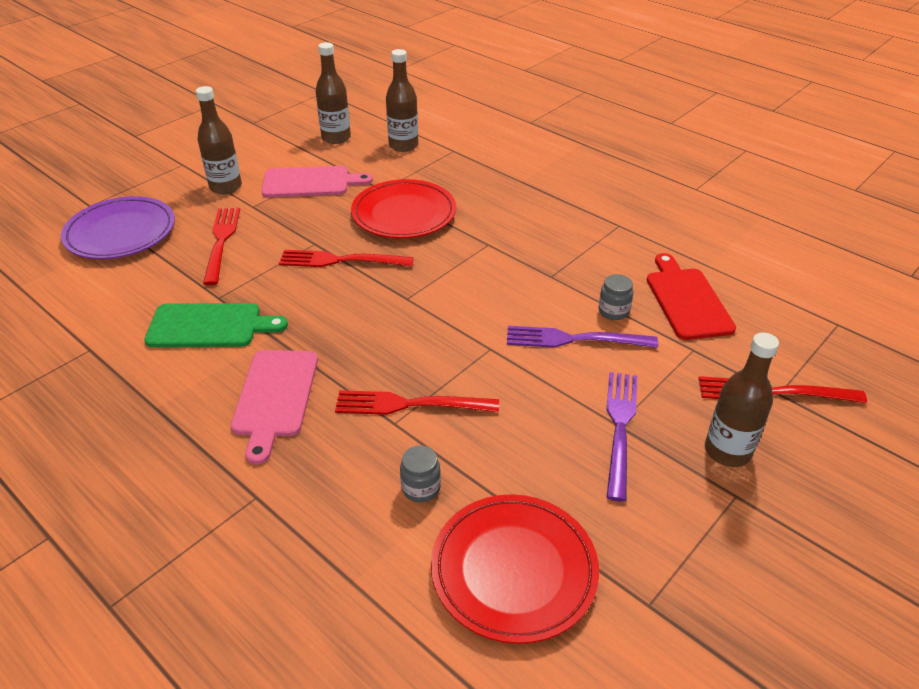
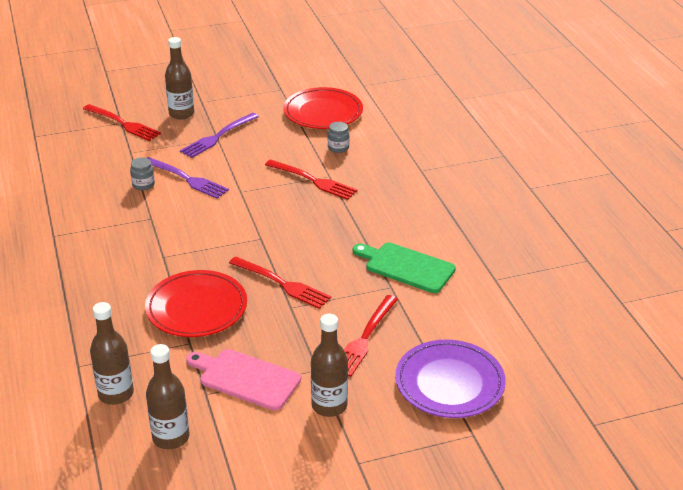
camera: 150 degrees left, 5 degrees down
pink cutting board [231,350,318,465] -> none
red cutting board [647,253,736,340] -> none

